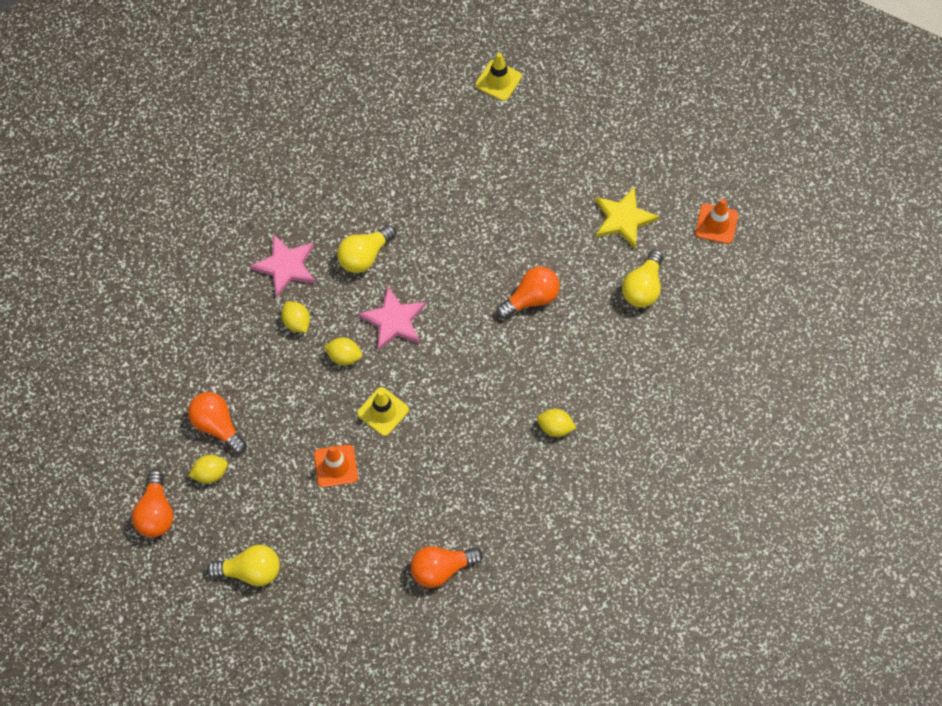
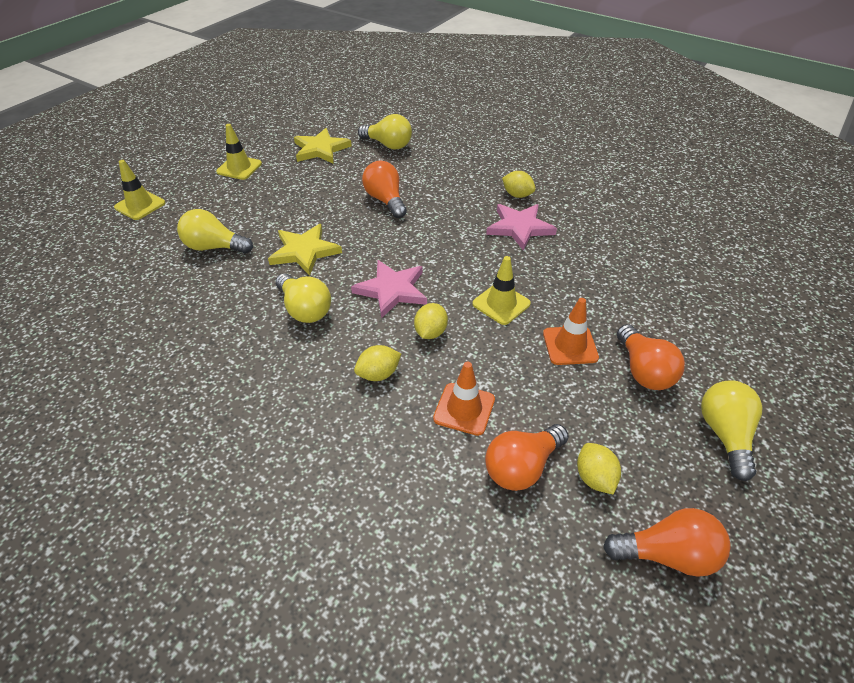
camera: 85 degrees left, 20 degrees down
pink star [250,234,316,298] -> pink star moved to [486,204,557,251]
orange light bulb [411,546,483,588] -> orange light bulb moved to [617,324,685,390]
yellow lemon [537,409,576,437] -> yellow lemon turned 75 degrees counterclockwise [502,171,536,198]
orange traffic cone [695,199,738,244] -> orange traffic cone moved to [433,362,495,436]
none -> yellow light bulb [177,209,253,254]
none -> yellow traffic cone [216,124,262,180]
none -> yellow star [268,224,342,276]

